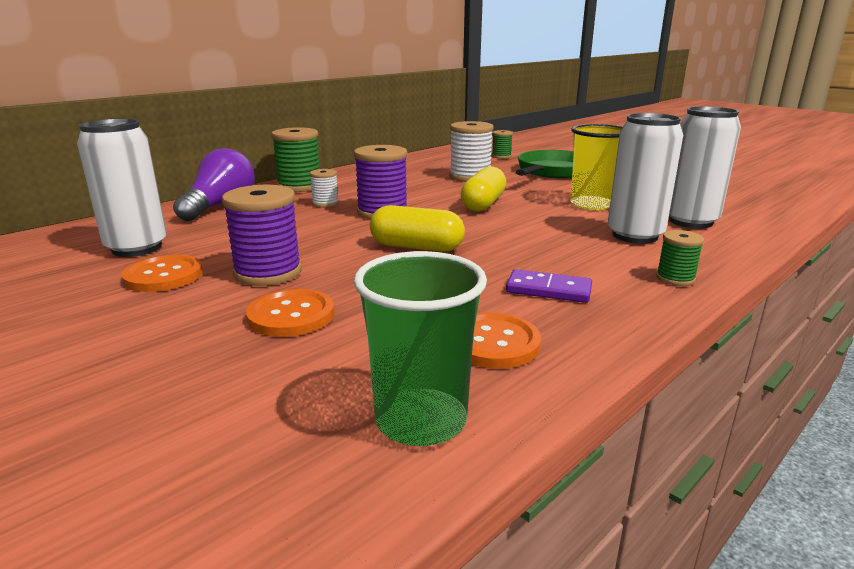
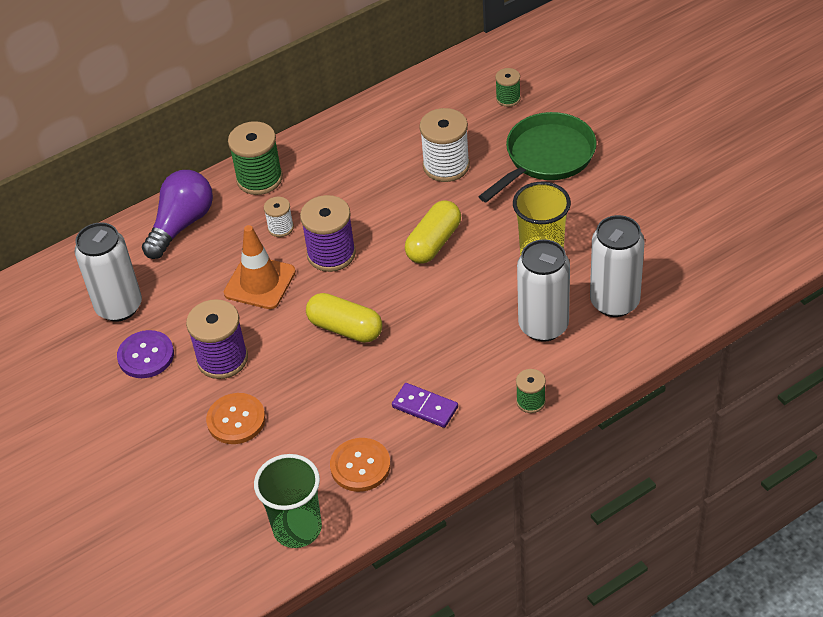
camera: 15 degrees right, 25 degrees up
orange button [121,255,203,292] -> purple button [117,330,174,378]
none -> orange traffic cone [224,225,296,309]

